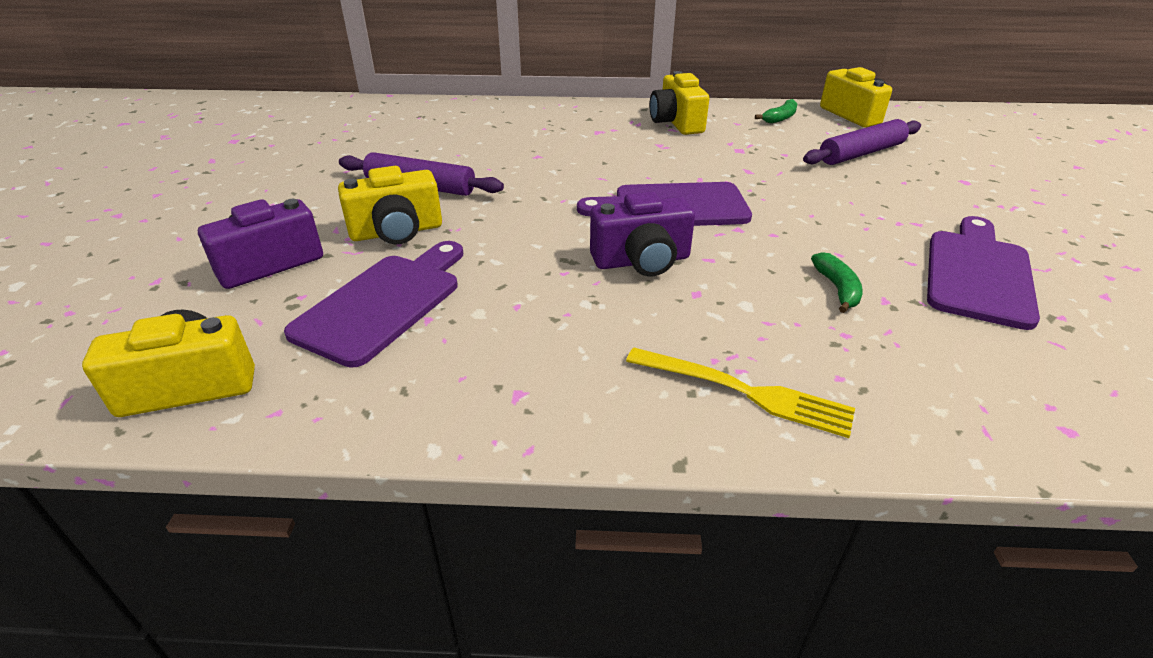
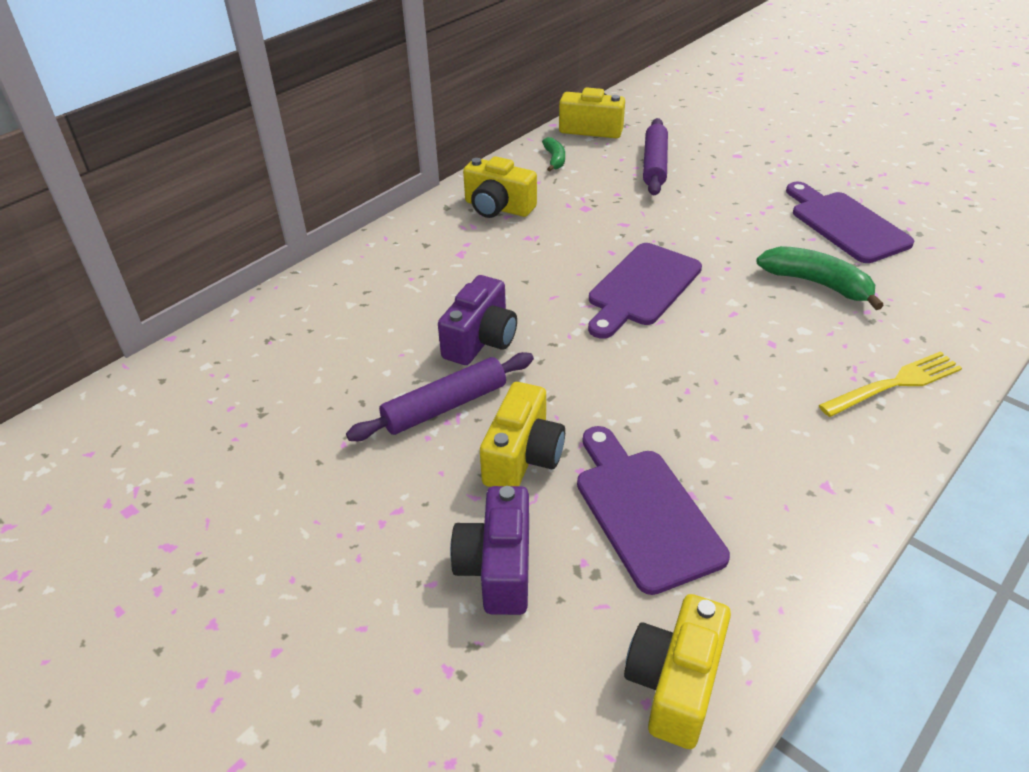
camera: 50 degrees left, 5 degrees up
purple camera [590,191,695,276] -> purple camera moved to [438,275,517,365]
green banana [811,252,863,313] -> green banana [756,246,884,310], size x1.73

